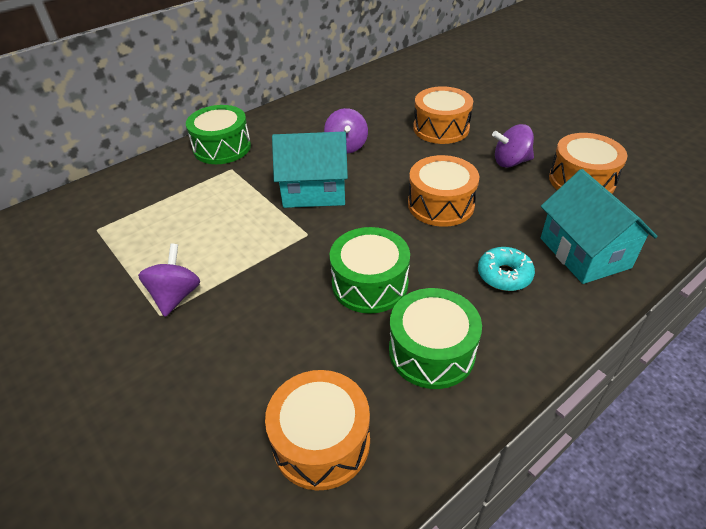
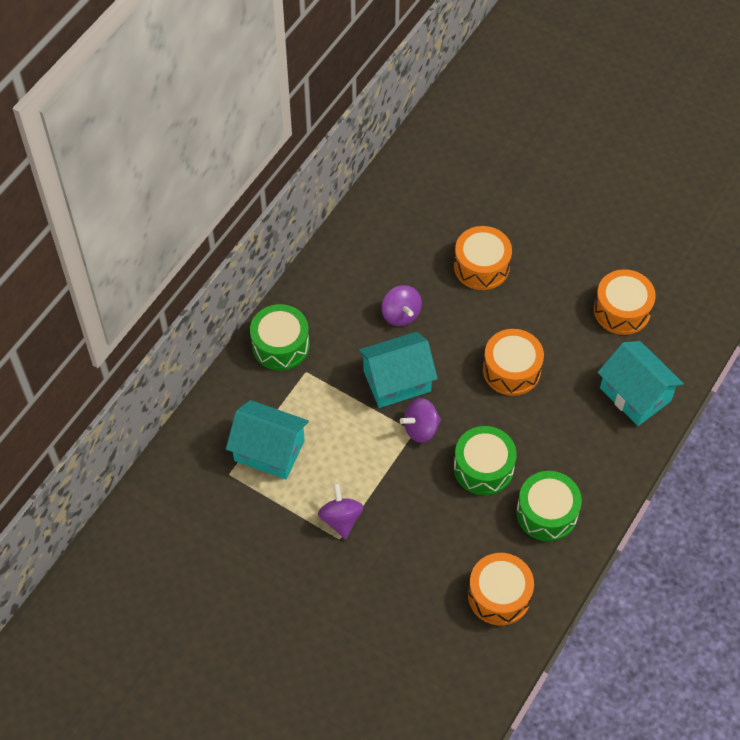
camera: 20 degrees left, 15 degrees up
turquoise donut [478,247,535,291] -> none
purple spinning top [492,124,534,168] -> purple spinning top moved to [400,398,441,443]
none -> turquoise house [226,400,309,479]

